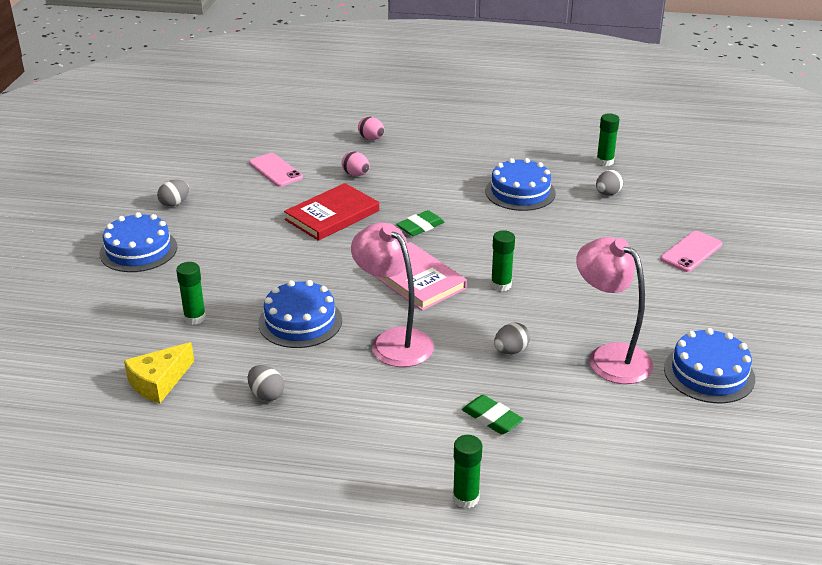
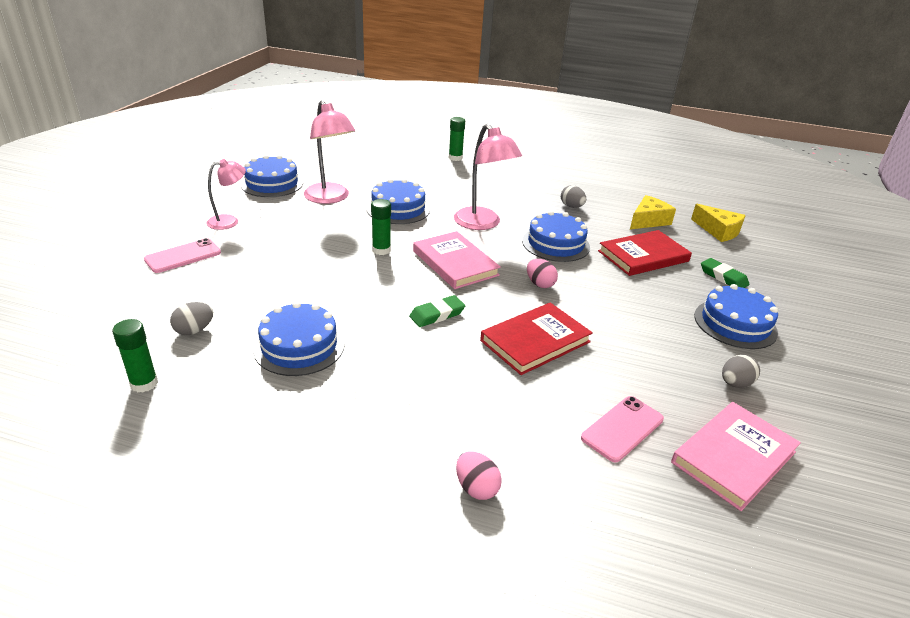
camera: 175 degrees left, 0 degrees up
green glue stick [176,262,206,325] -> red book [598,230,692,276]
pink phone [249,153,303,187] -> pink phone turned 75 degrees clockwise [581,396,664,462]
pink egg [342,151,370,176] -> pink egg moved to [527,259,558,288]
green eraser [462,395,524,435] -> green eraser moved to [701,258,749,288]
grey egg [494,322,530,354] -> blue cake [366,179,430,224]
none -> pink lamp [207,159,246,230]
none -> pink book [671,402,801,511]
none -> yellow cheese [691,204,746,242]

